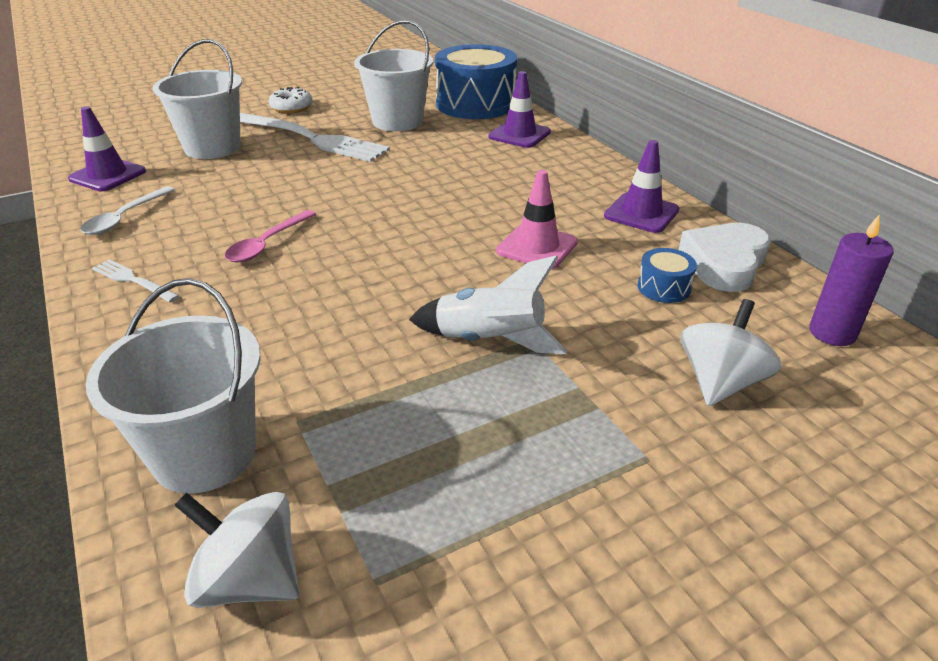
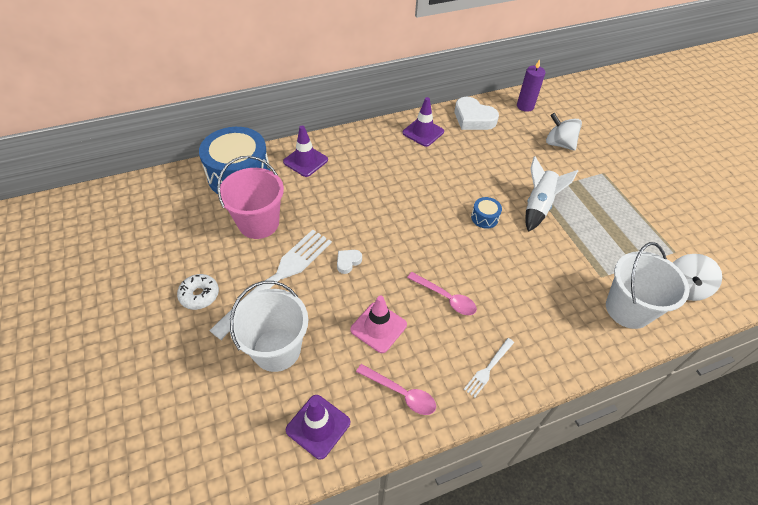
camera: 85 degrees left, 15 degrees up
white spoon [80,186,175,235] -> pink spoon [356,364,436,415]
white bucket [354,20,433,131] -> pink bucket [217,156,284,239]
pink traffic cone [496,170,578,269] -> pink traffic cone moved to [350,296,407,353]
blue drum [637,248,697,303] -> blue drum moved to [471,197,502,229]
none -> white heart [337,250,362,274]

